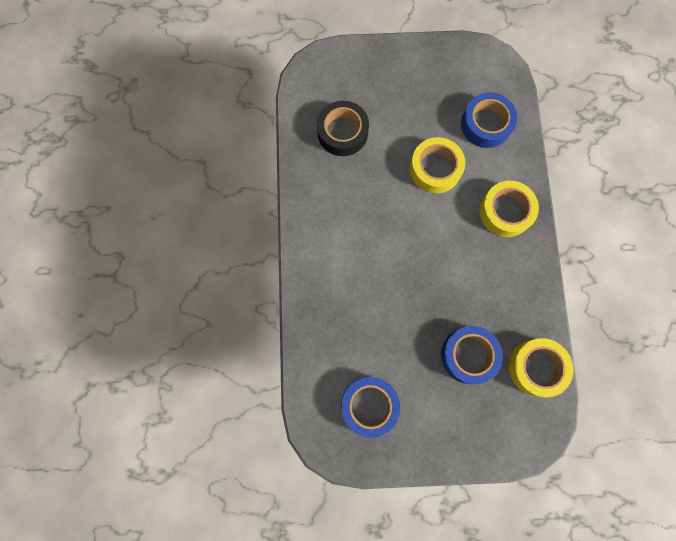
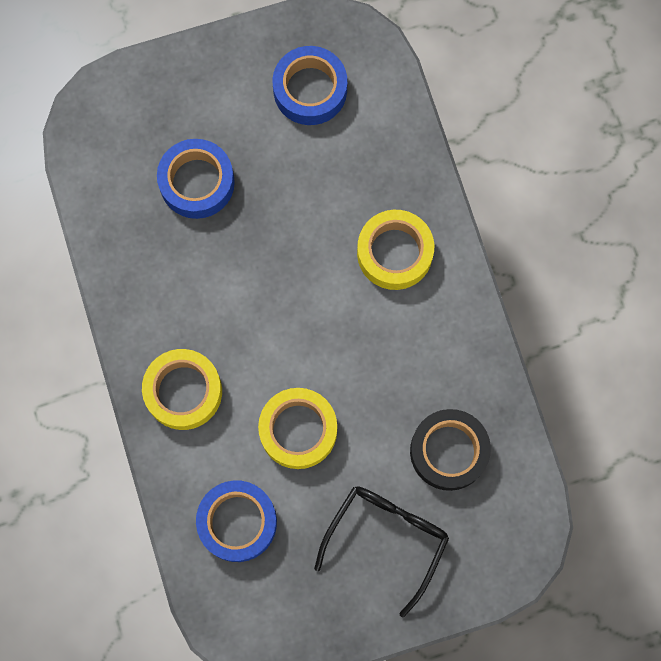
camera: 165 degrees right, 0 degrees up
yellow tape [509,338,573,397] -> yellow tape moved to [357,210,434,290]
none -> black glasses [314,486,449,618]

